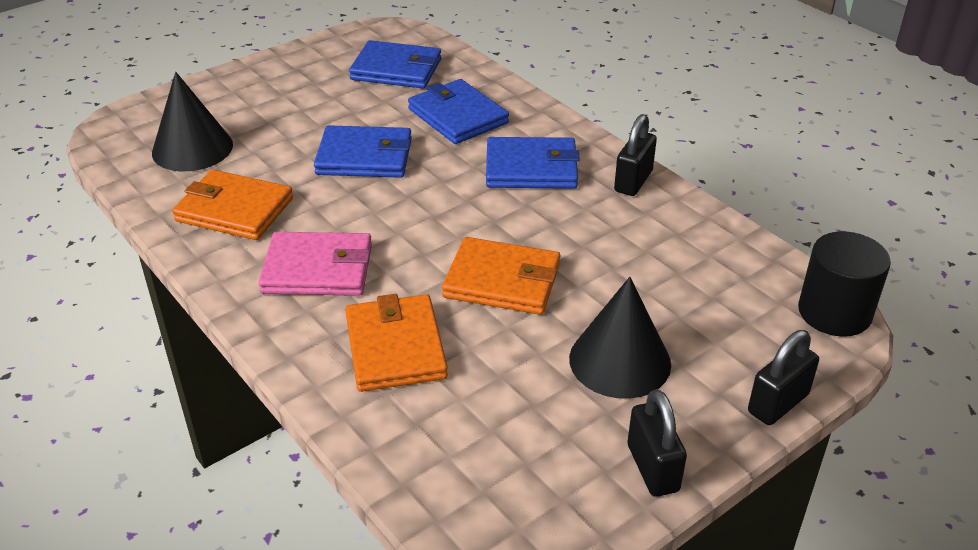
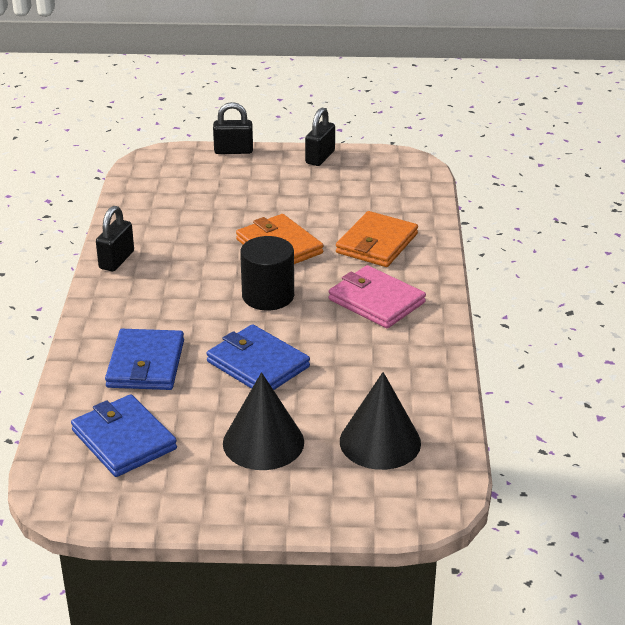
camera: 140 degrees left, 5 degrees down
orange wallet [172,170,293,240] -> none
blue wallet [486,137,580,189] -> none
black cone [569,277,671,399] -> black cone moved to [223,372,304,470]
black padlock [614,114,657,196] -> black padlock turned 45 degrees counterclockwise [96,206,134,271]
black cylinder [798,231,891,337] -> black cylinder moved to [240,236,294,310]

